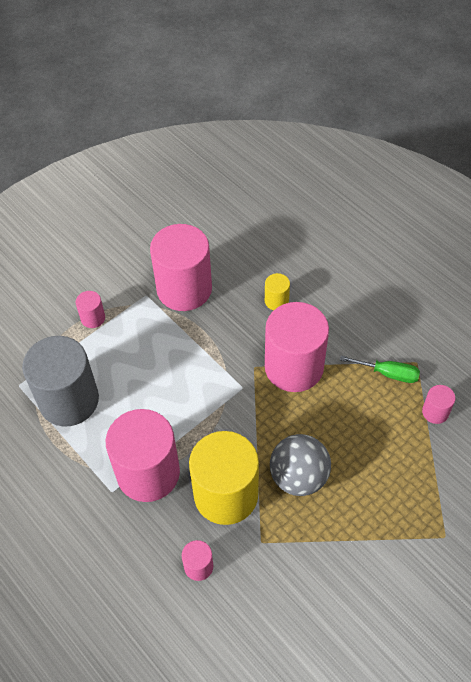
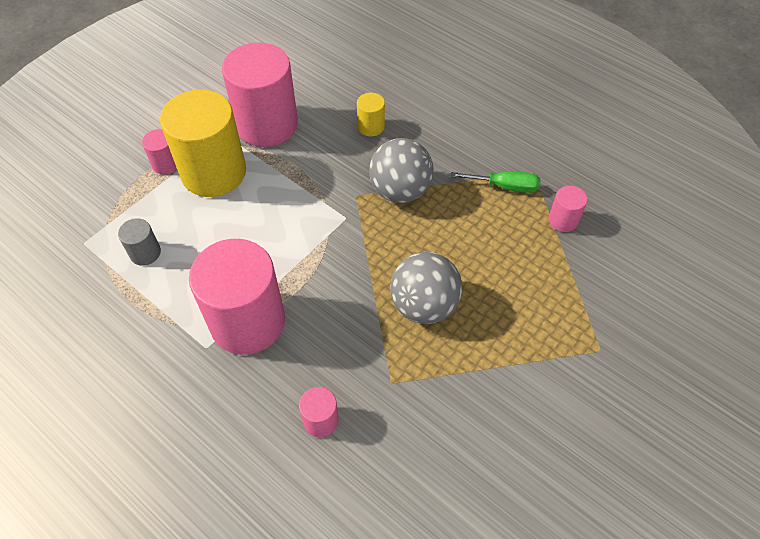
camera: 10 degrees left, 0 degrees up
grey cylinder [22,336,99,427] -> grey cylinder [118,218,161,266], size x0.44
yellow cylinder [189,431,259,525] -> yellow cylinder moved to [160,90,246,197]
pink cylinder [265,302,329,392] -> grey ball [369,138,433,203]

